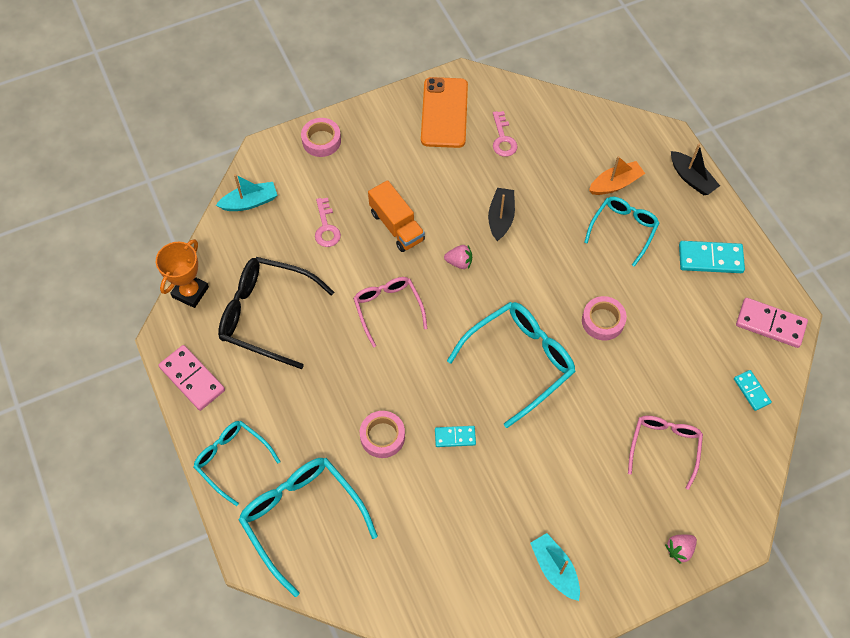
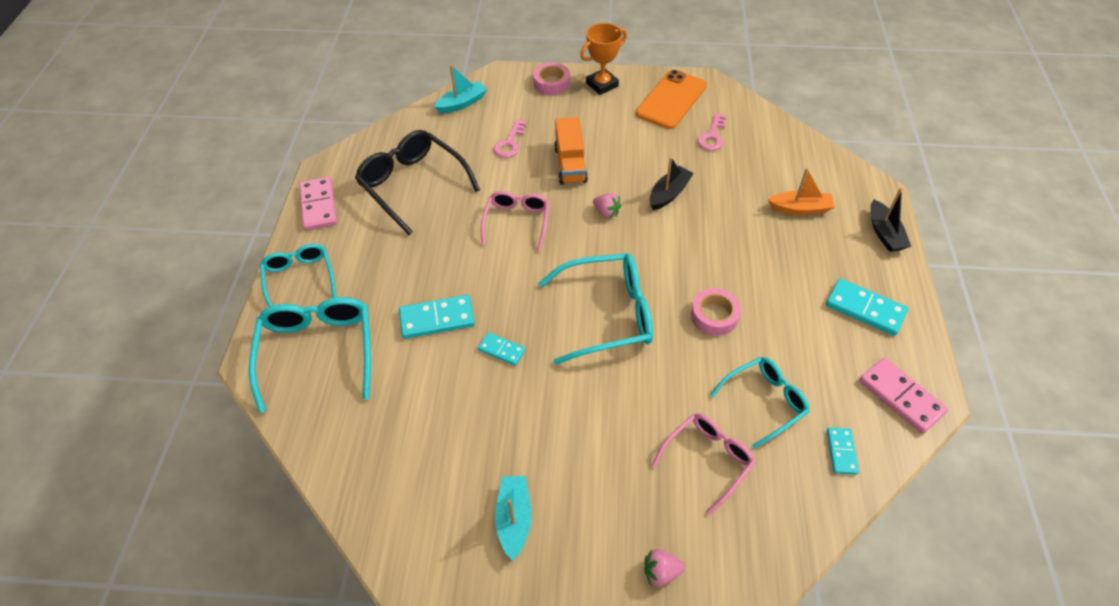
camera: 30 degrees right, 10 degrees down
orange trophy [156,239,209,308] -> orange trophy moved to [580,23,627,95]
turquoise boat [216,174,277,211] -> turquoise boat turned 45 degrees counterclockwise [434,65,487,113]
pink tape [360,411,405,458] -> turquoise domino [399,295,475,339]
turquoise glasses [584,197,659,267] -> turquoise glasses moved to [710,357,810,449]

